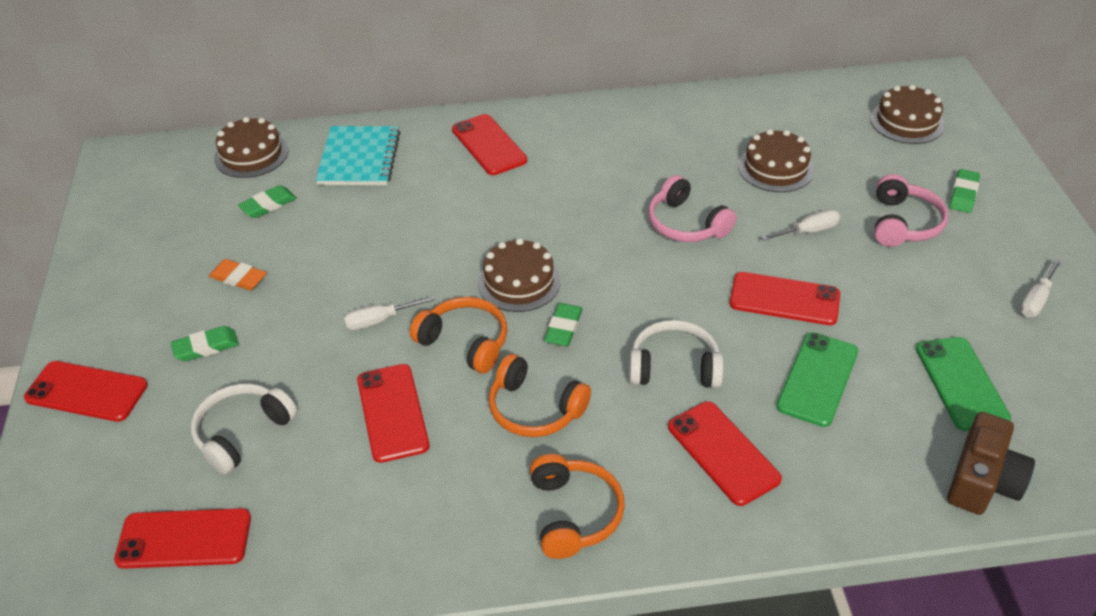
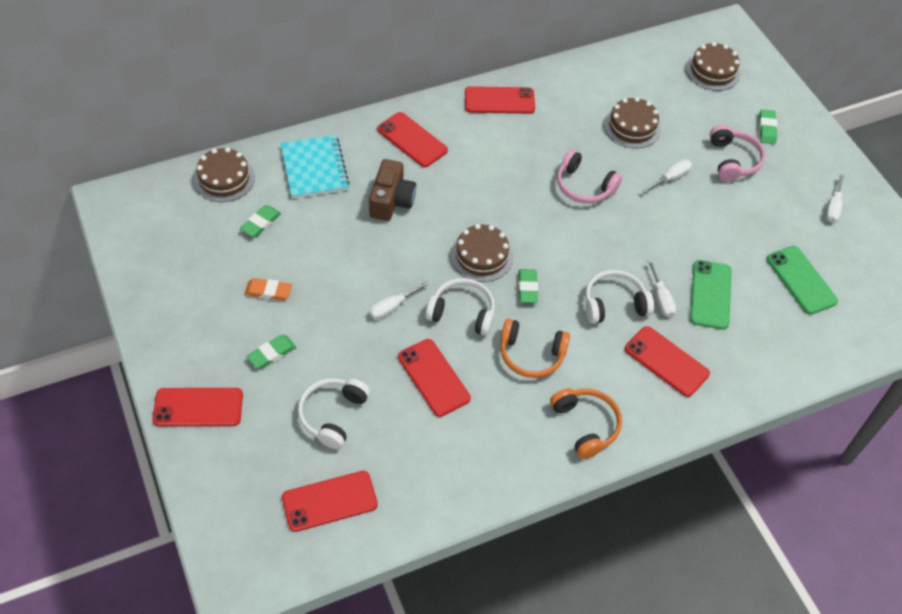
camera: 20 degrees left, 10 degrees up
orange headphones [410,297,507,374] -> white headphones [425,278,495,336]
red phone [730,272,840,325] -> red phone moved to [465,86,535,114]
brown camera [947,412,1035,515] -> brown camera moved to [369,159,416,221]
none -> white screwdriver [647,260,676,317]

